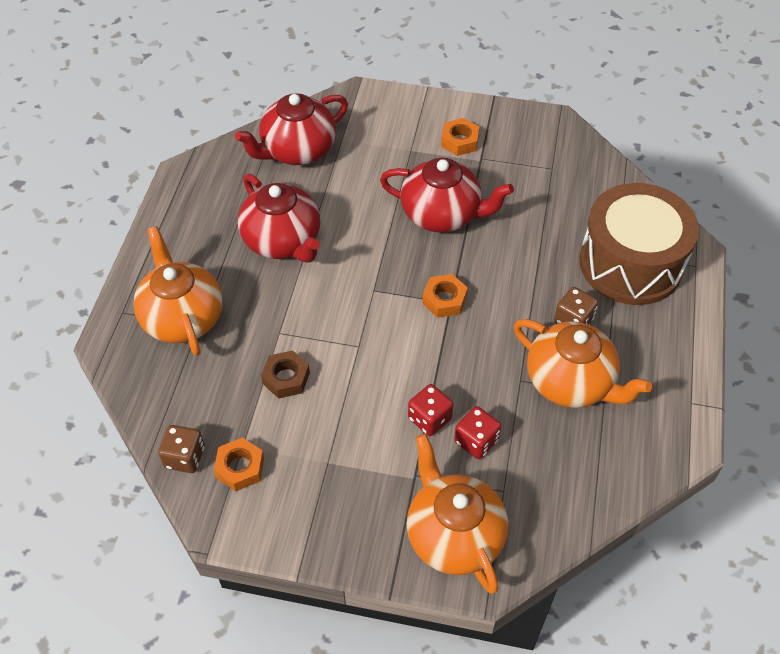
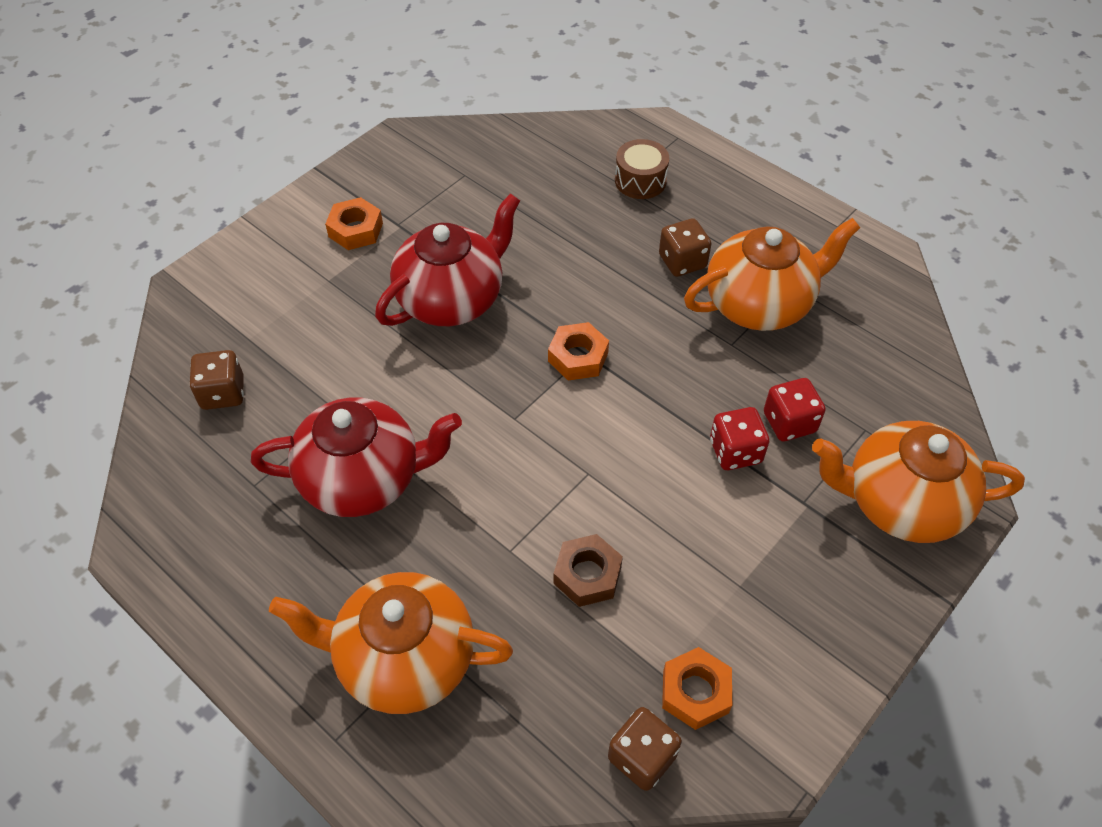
camera: 60 degrees left, 0 degrees up
red teapot [235,93,348,165] -> brown dice [189,350,244,410]
brown drum [579,183,699,305] -> brown drum [615,139,669,199], size x0.42

